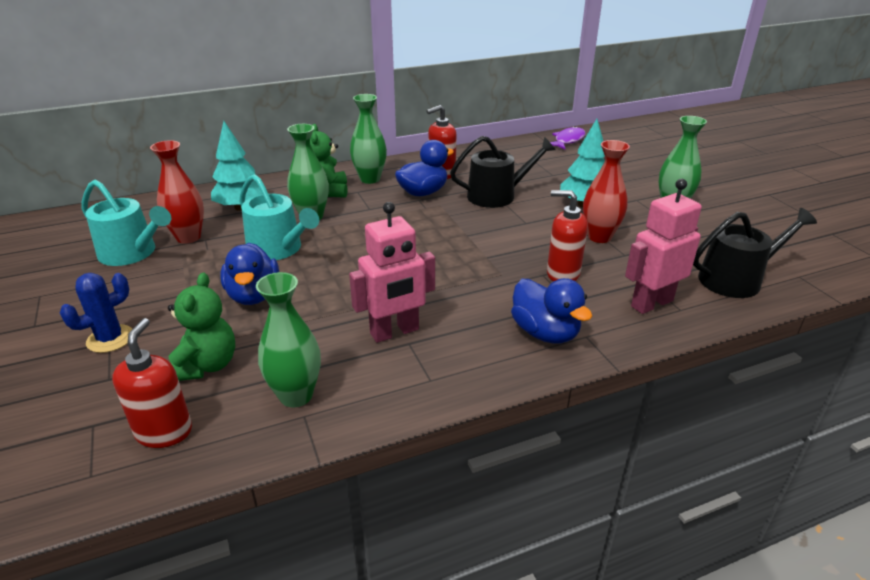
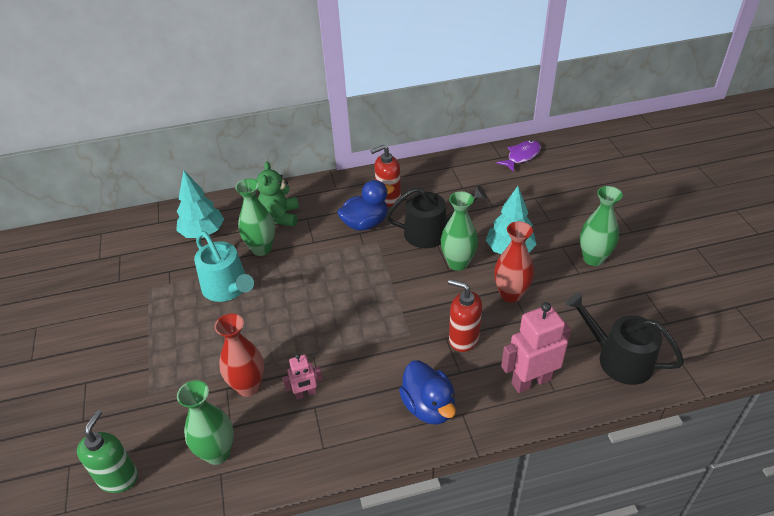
camera: 10 degrees right, 10 degrees up
blue cactus [60,273,132,353] -> none
turquoise watering can [82,180,171,266] -> none
red soap dispenser [112,318,192,448] -> green soap dispenser [77,410,138,493]
red vase [150,140,204,244] -> red vase moved to [215,313,264,397]
green teddy bear [168,273,235,381] -> none
blue duck [220,243,279,305] -> none
pink robot [349,202,435,343] -> pink robot [283,354,322,399], size x0.54
green vase [350,94,387,184] -> green vase moved to [441,191,478,271]
black watering can [693,208,817,298] -> black watering can turned 135 degrees counterclockwise [566,293,684,385]

